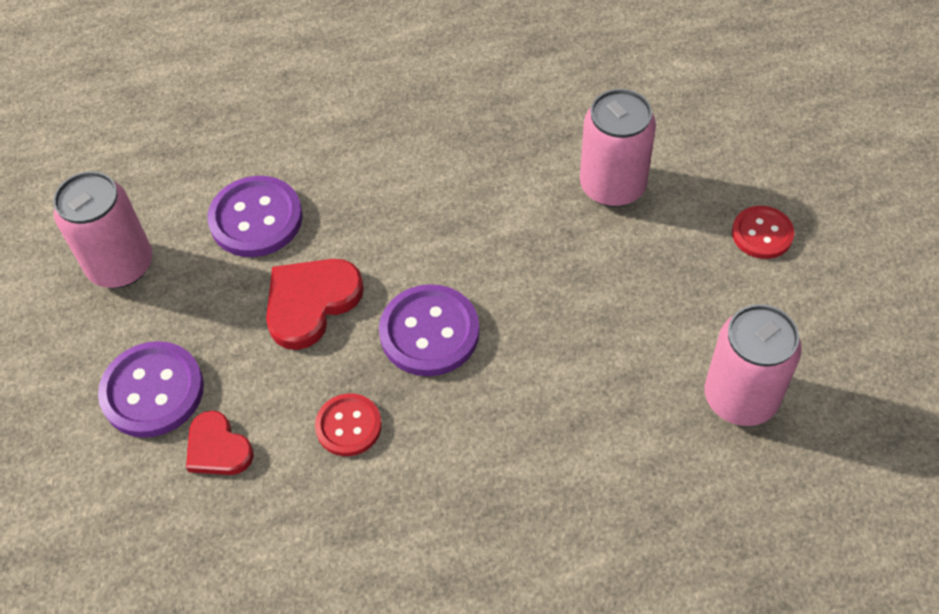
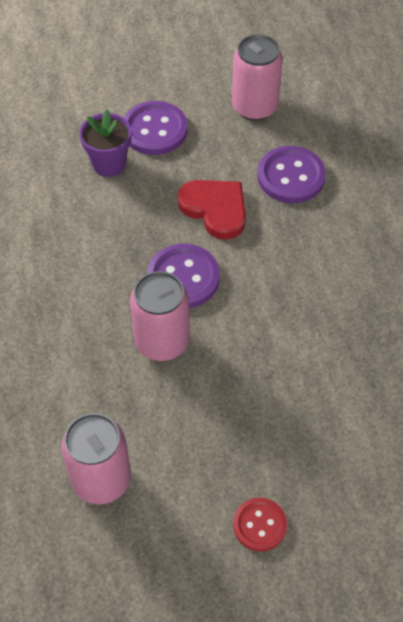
camera: 90 degrees right, 0 degrees up
red heart [186,411,254,475] -> purple flower pot [79,109,132,177]
red button [315,393,382,456] -> none
pink can [580,89,656,207] -> pink can moved to [130,271,190,361]

